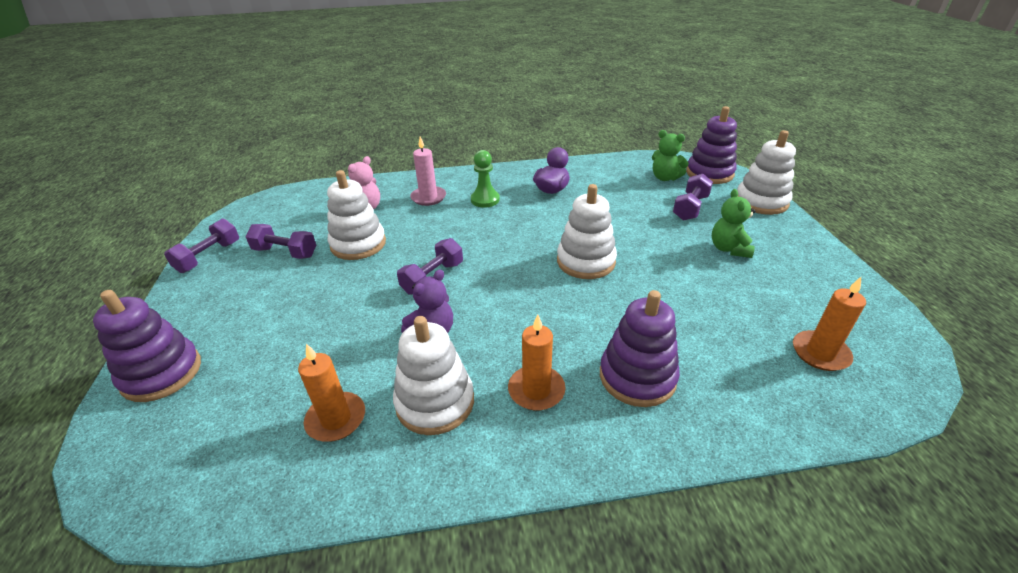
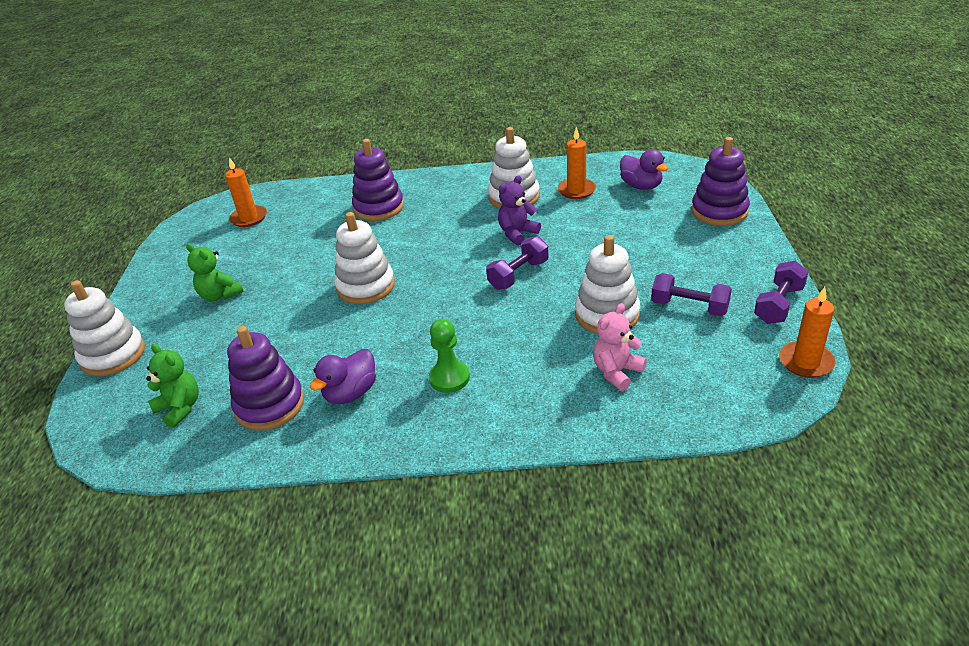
camera: 170 degrees left, 0 degrees up
pink candle [410,136,446,206] -> none
orange candle [508,315,566,411] -> orange candle moved to [779,287,835,378]
purple dumbbell [673,174,713,221] -> none
purple stacking toy [686,106,737,184] -> purple stacking toy moved to [227,326,304,431]
green teddy bear [712,189,756,258] -> green teddy bear turned 120 degrees clockwise [186,243,244,301]
none -> purple duck [620,149,669,190]

